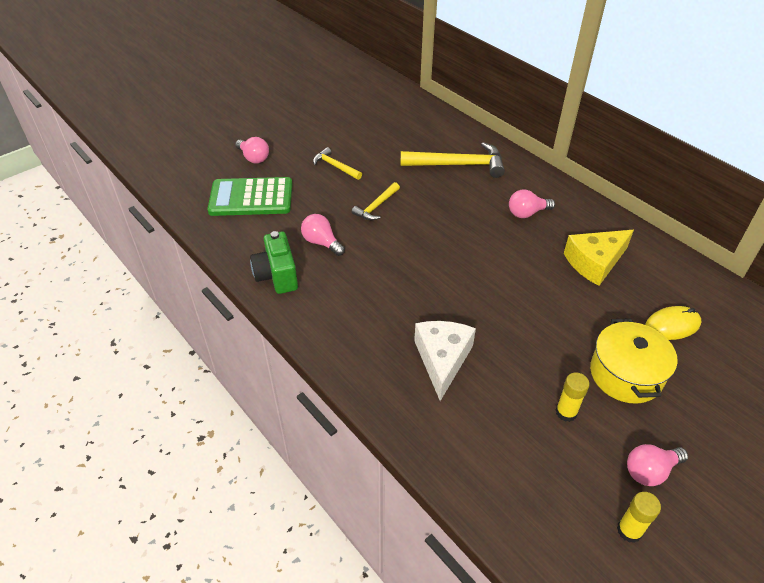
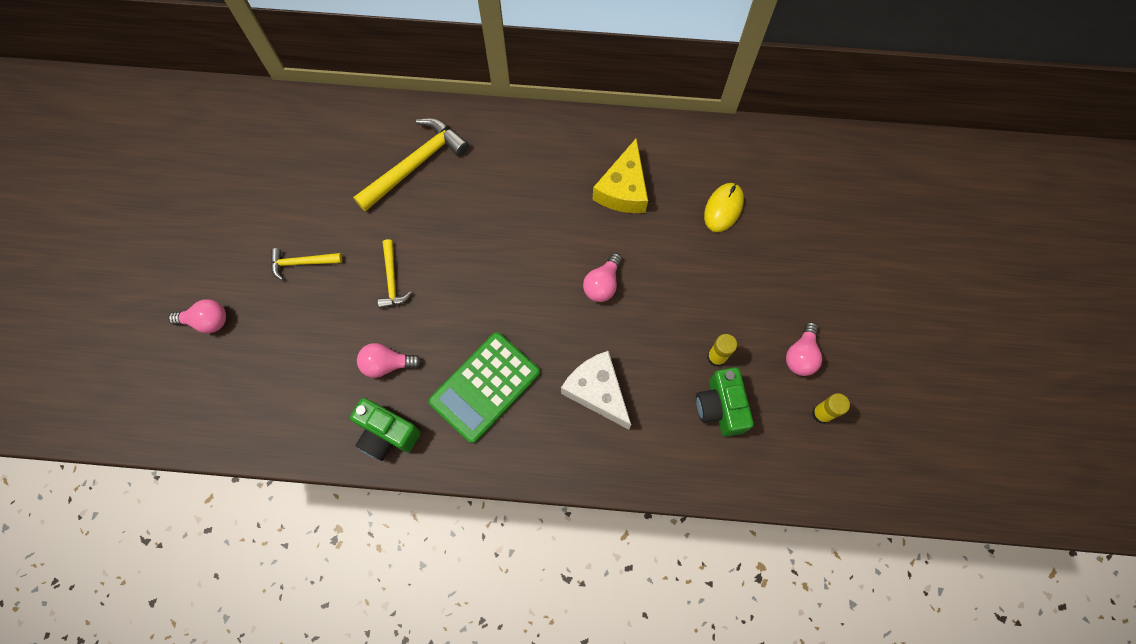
camera: 45 degrees left, 25 degrees up
green calculator [207,177,292,216] -> green calculator moved to [428,332,540,443]
pink light bulb [509,189,555,218] -> pink light bulb moved to [583,253,622,302]
yellow pot [590,318,678,404] -> none
none -> green camera [696,367,754,437]

